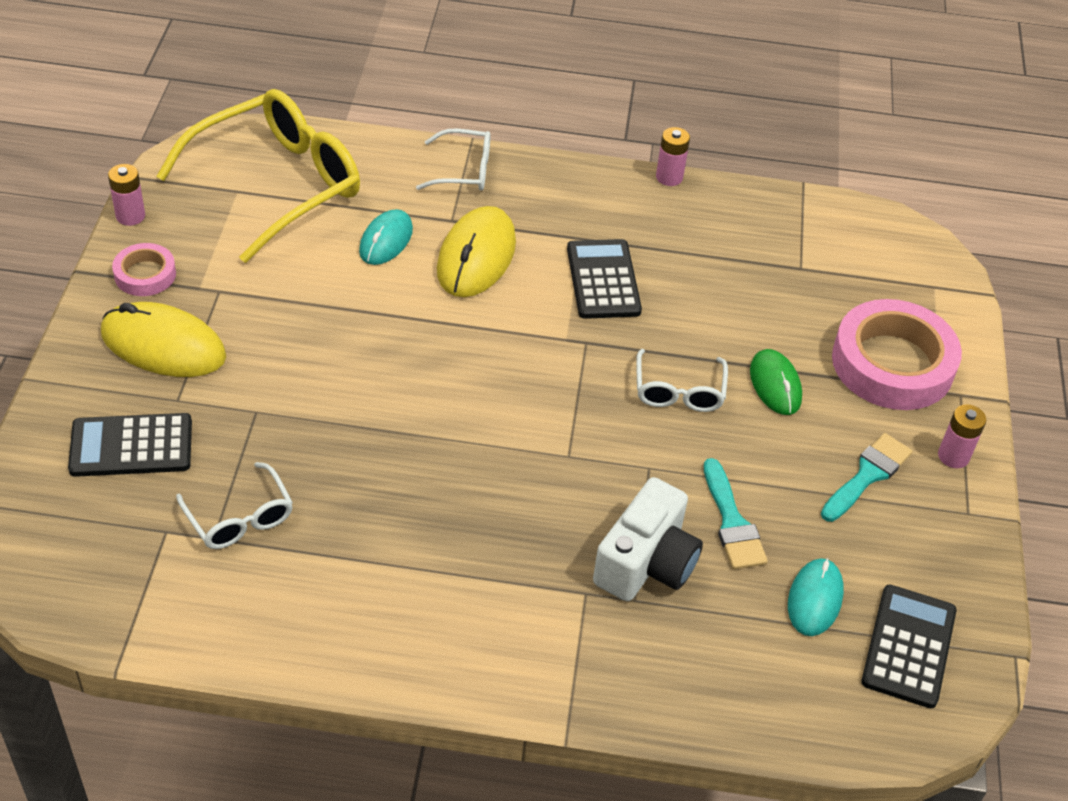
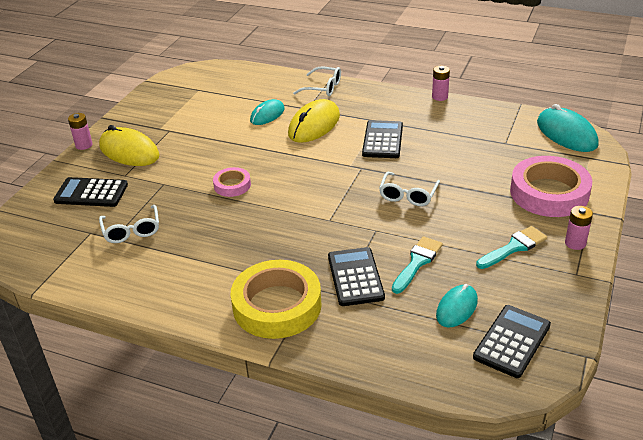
camera: 20 degrees right, 10 degrees down
pink battery [108,164,145,226] -> pink battery moved to [68,113,93,150]
pink tape [112,243,176,296] -> pink tape moved to [213,167,251,197]
yellow glasses [156,89,360,263] -> none
white camera [593,477,703,601] -> black calculator [328,247,385,306]
turquoise brush [704,458,768,569] -> turquoise brush turned 150 degrees counterclockwise [392,236,443,294]
green mouse [750,349,802,415] -> none
none -> yellow tape [231,260,322,339]
none -> turquoise mouse [537,104,599,152]

